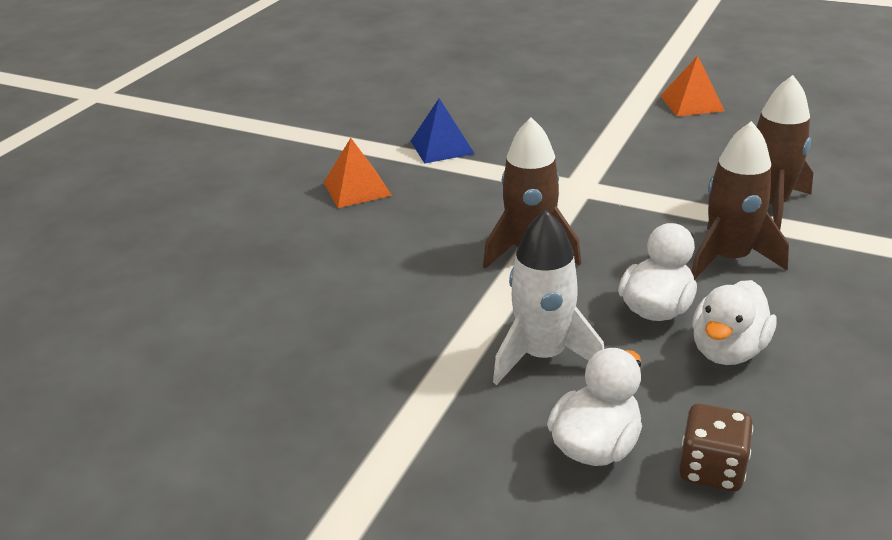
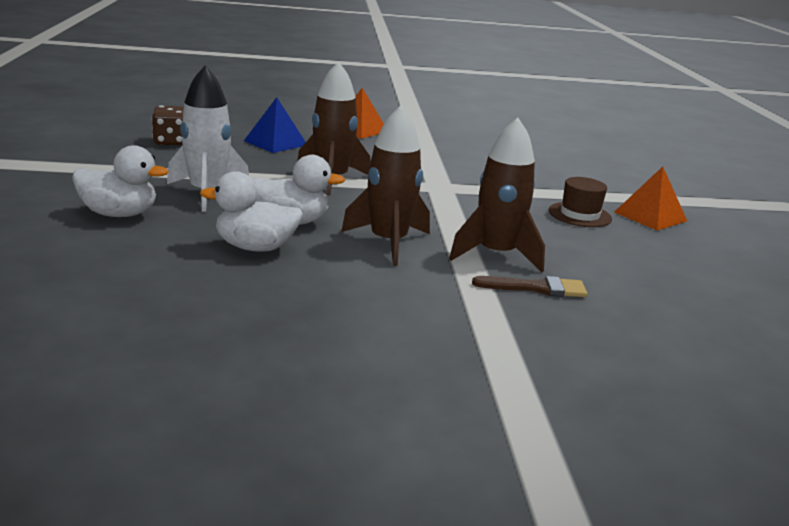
camera: 55 degrees right, 10 degrees down
blue pyramid [411,98,475,164] -> blue pyramid moved to [244,97,306,153]
brown dice [679,403,753,491] -> brown dice moved to [152,105,184,146]
none -> brown brush [472,276,588,297]
none -> brown hat [549,177,612,227]

